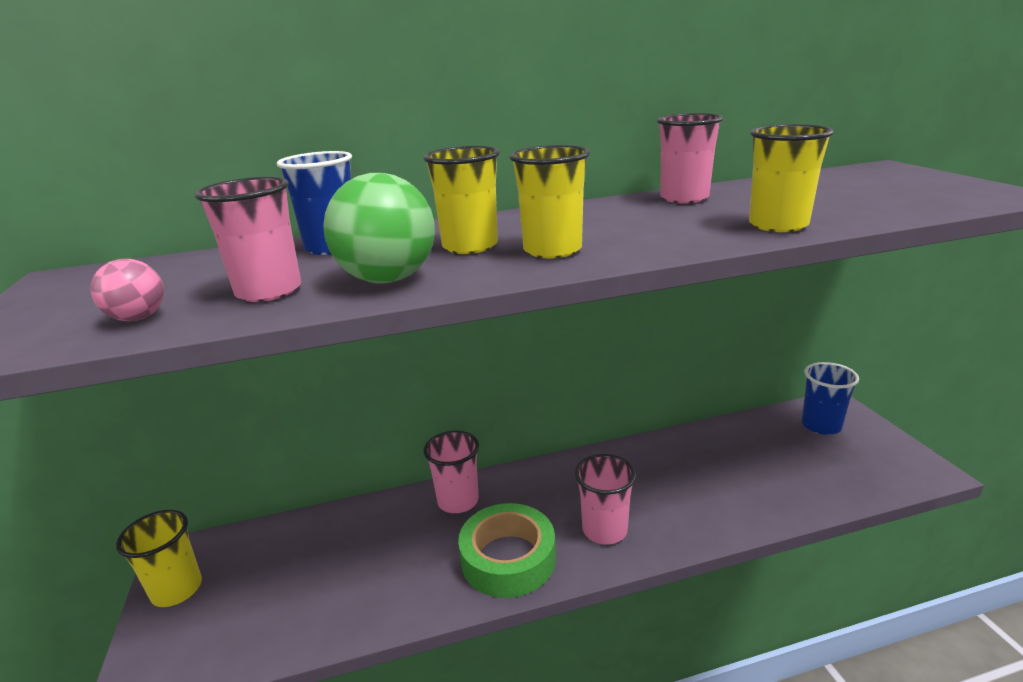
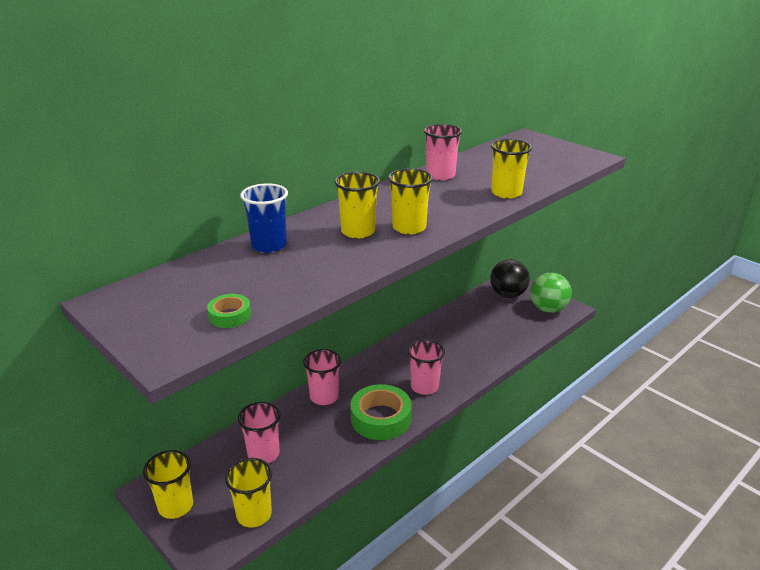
camera: 30 degrees left, 5 degrees up
pink ball [90,259,164,321] -> green tape [207,294,251,328]
pink cup [194,177,301,302] -> pink cup moved to [238,402,280,463]
green ball [323,173,435,284] -> green ball moved to [530,273,572,313]
blue cup [802,362,859,435] -> black ball [490,259,530,298]
none -> yellow cup [225,458,272,528]

